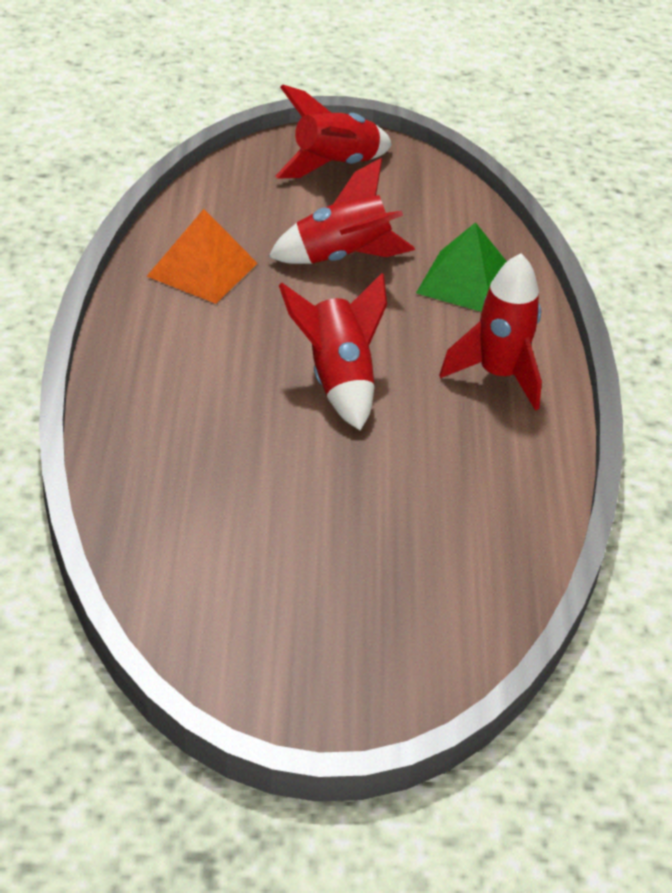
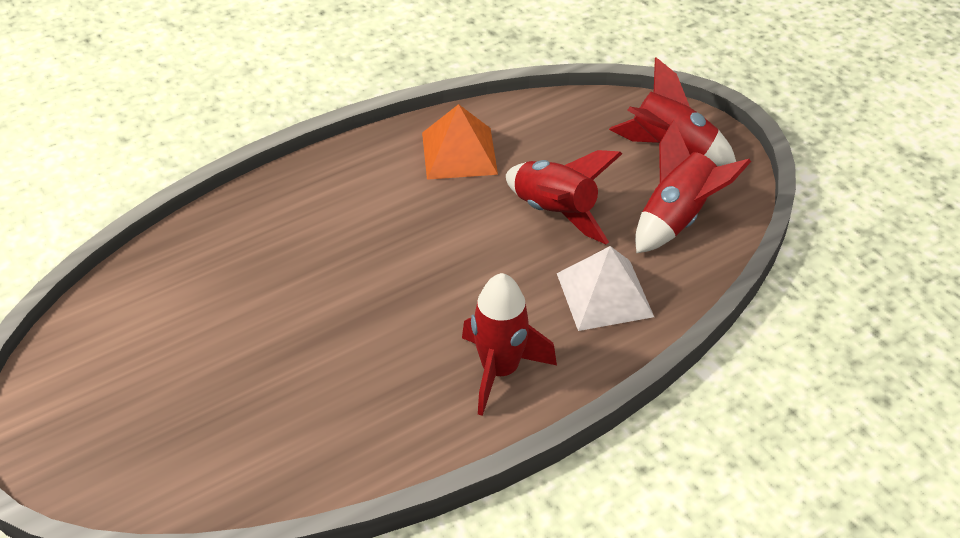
camera: 60 degrees right, 5 degrees up
red rocket [279,273,387,430] -> red rocket moved to [635,120,751,253]
green pyramid [416,222,507,312] -> white pyramid [557,246,654,331]

